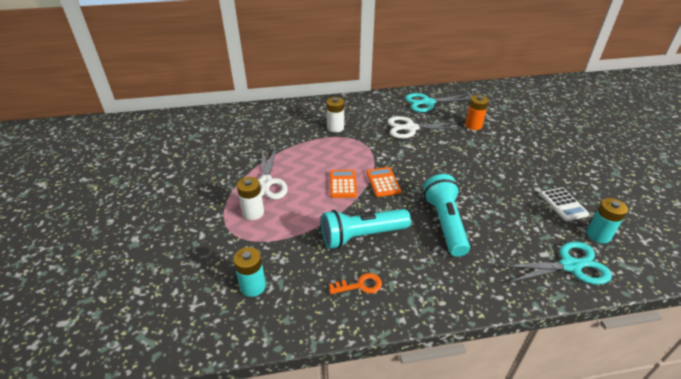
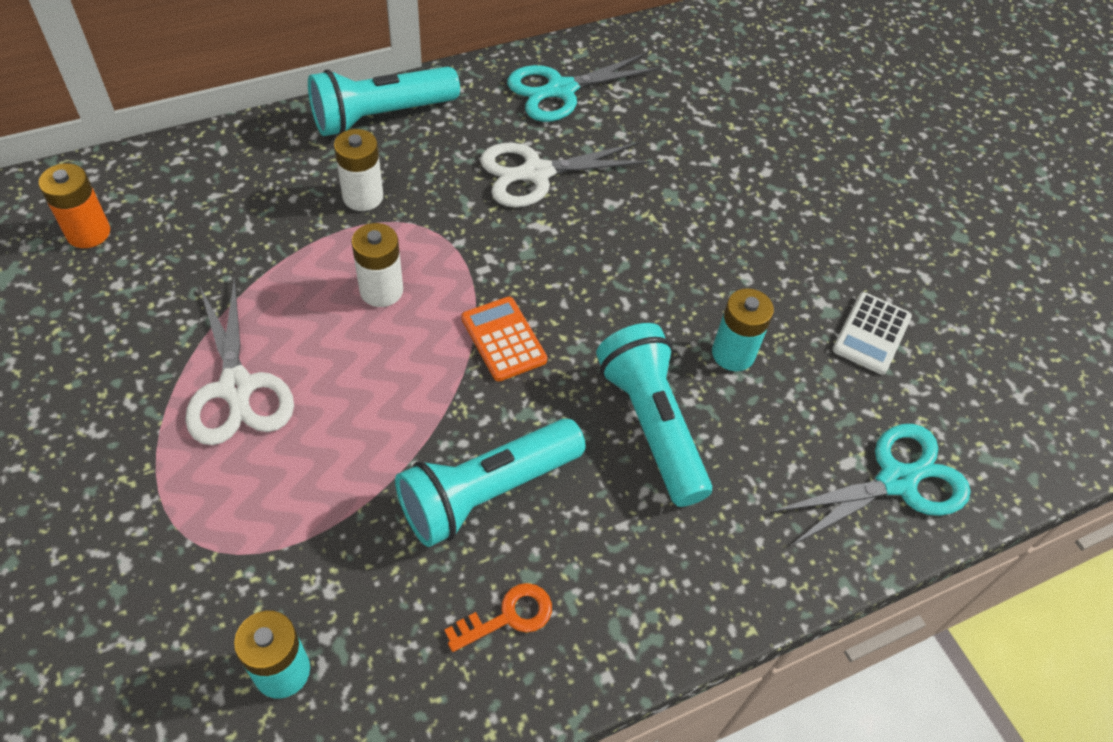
camera: 20 degrees left, 15 degrees up
white battery [237,177,264,220] -> white battery moved to [352,223,403,307]
orange calculator [330,170,357,198] -> none
orange battery [465,95,489,130] -> orange battery moved to [39,163,110,248]
white calculator [540,187,589,221] -> white calculator turned 60 degrees clockwise [833,292,912,374]
turquoise battery [587,198,628,243] -> turquoise battery moved to [712,288,774,371]
none -> turquoise flashlight [308,67,460,136]

